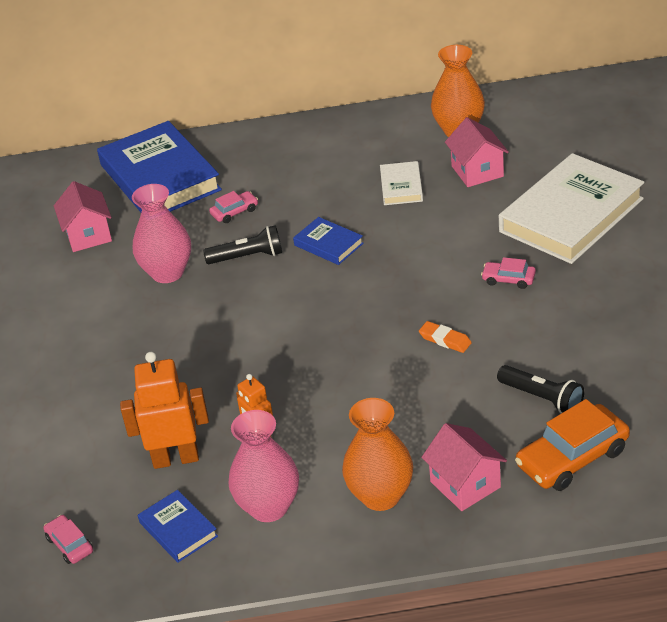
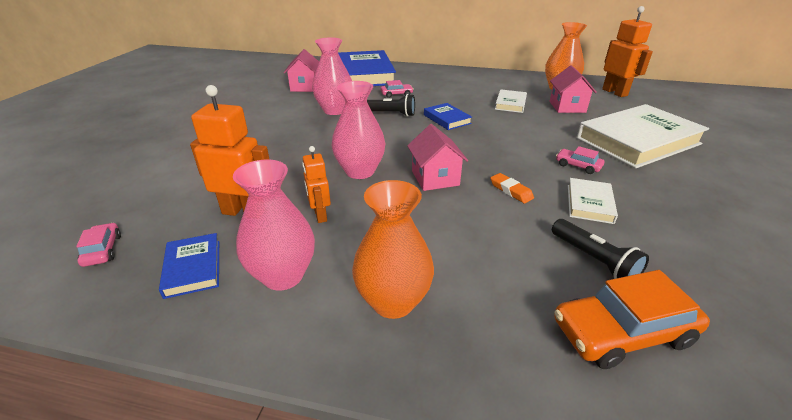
camera: 15 degrees right, 5 degrees down
pink house [421,423,507,511] -> pink house moved to [407,124,468,191]
none -> pink vase [332,81,385,179]
none -> white book [568,178,618,224]
none -> orange robot [602,6,653,97]

